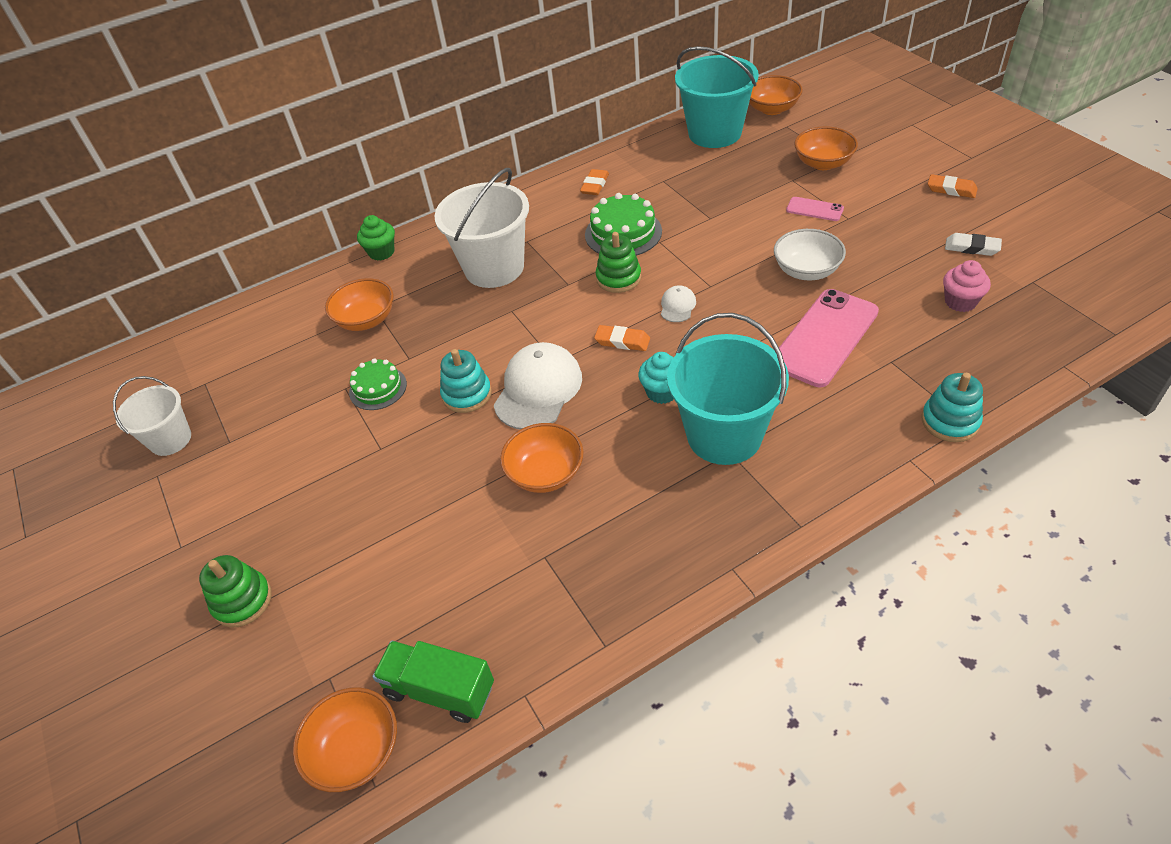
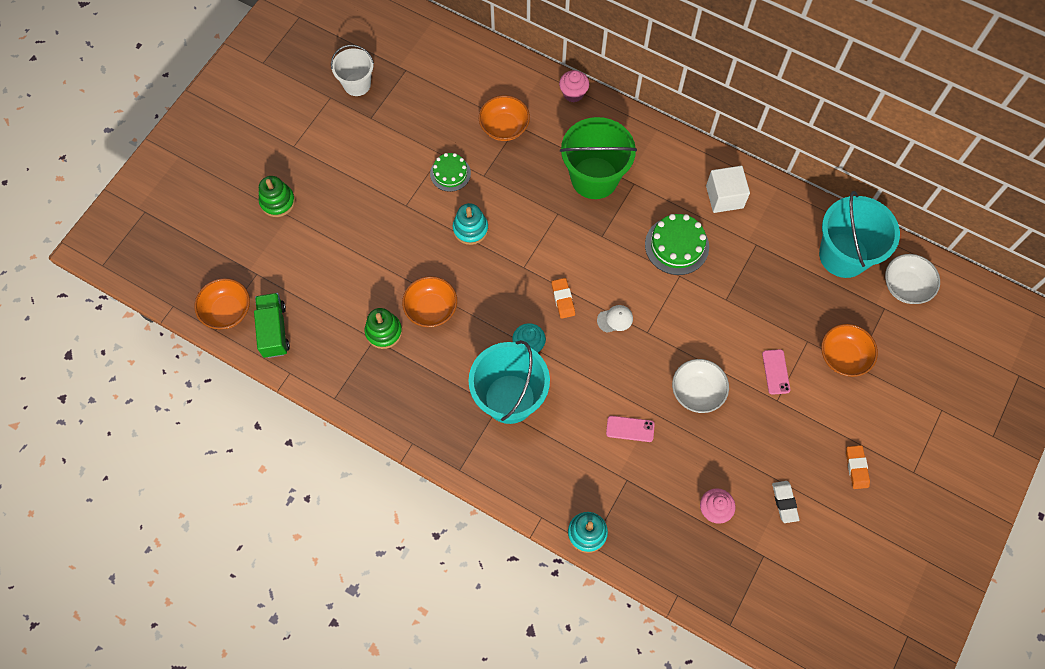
camera: 55 degrees right, 20 degrees up
green cupcake [357,215,395,261] -> pink cupcake [559,70,589,102]
white bucket [434,168,529,288] -> green bucket [560,117,637,199]
white cap [494,342,582,430] -> none
orange eraser [580,169,609,195] -> white cube [706,166,750,213]
green stacking toy [596,232,641,293] -> green stacking toy moved to [365,308,402,349]
orange bowl [749,75,803,115] -> white bowl [885,254,940,304]
pink phone [779,289,879,387] -> pink phone [606,416,655,442], size x0.48

